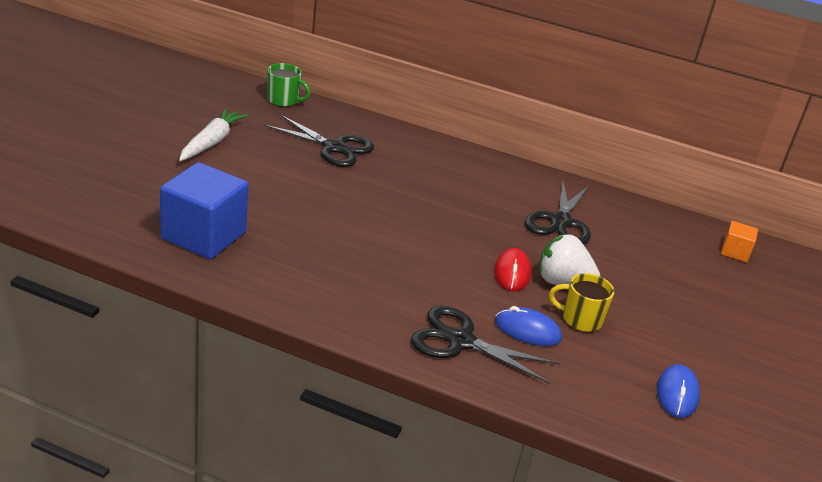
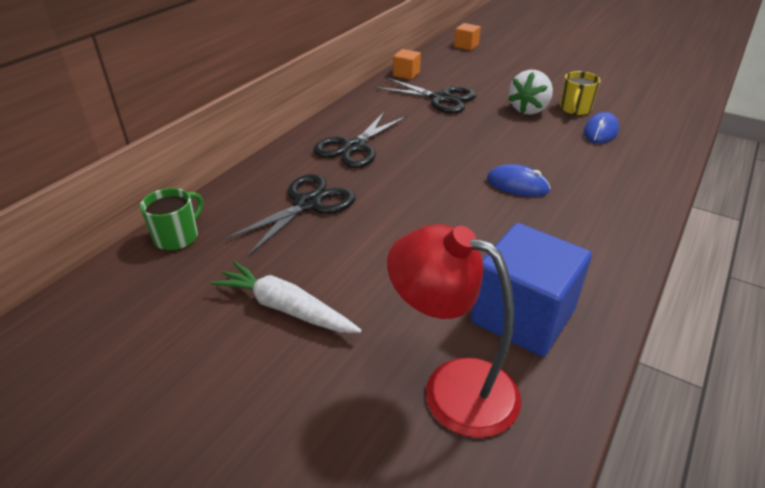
camera: 75 degrees left, 5 degrees up
black scissors [411,306,560,384] -> black scissors moved to [313,111,407,168]
red mouse [494,248,532,291] -> none
blue mouse [657,364,700,418] -> blue mouse moved to [487,164,551,197]
none -> red lamp [387,224,521,438]
none -> orange cube [393,49,421,80]

